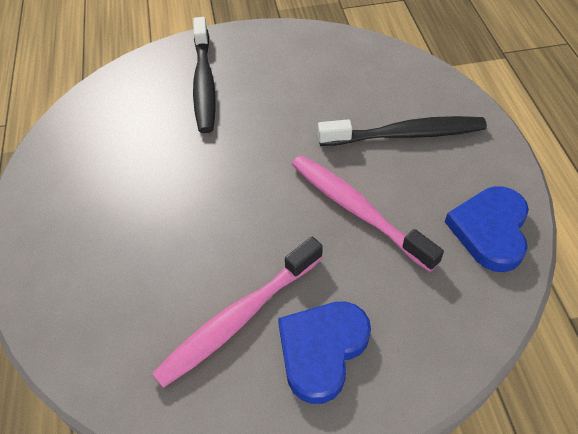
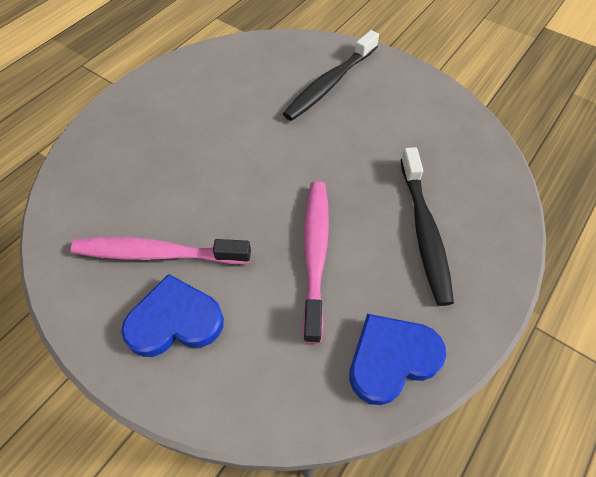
camera: 45 degrees right, 5 degrees up
black toothbrush [318,116,487,146] -> black toothbrush turned 45 degrees clockwise [401,147,454,306]

